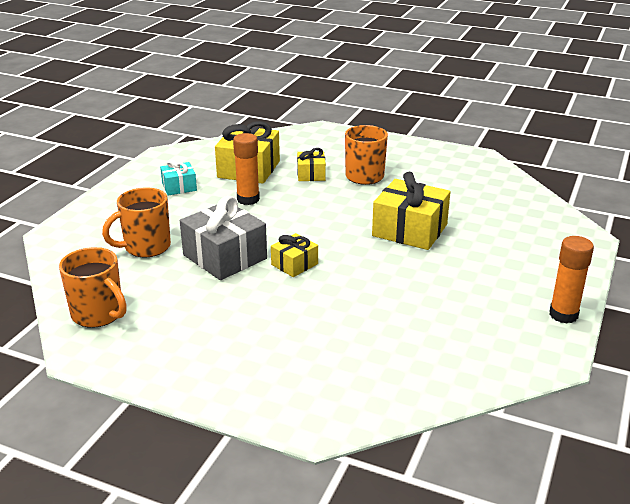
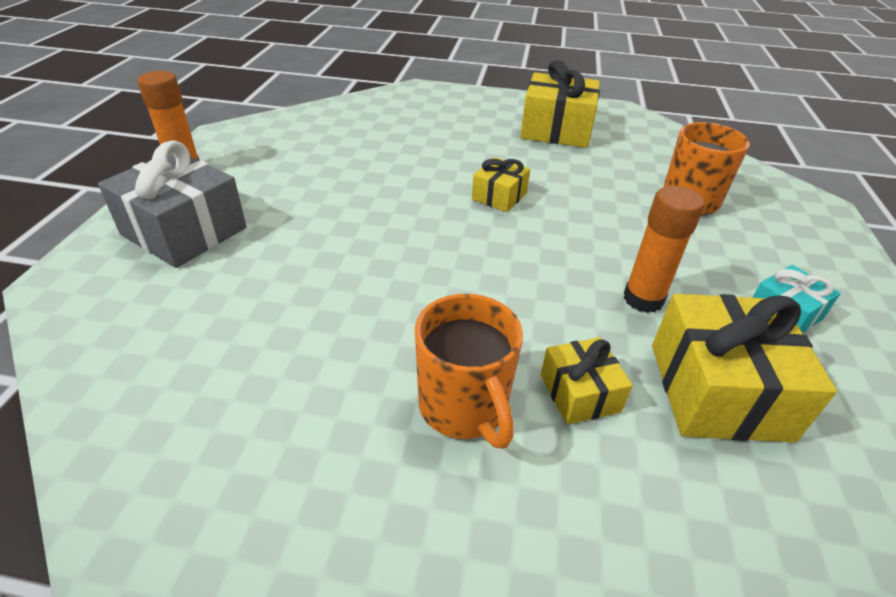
camera: 165 degrees right, 10 degrees up
orange mug [59,247,127,328] -> none
grey gift [180,196,267,280] -> grey gift moved to [98,140,247,268]
yellow gift [372,172,450,250] -> yellow gift moved to [520,60,600,148]

